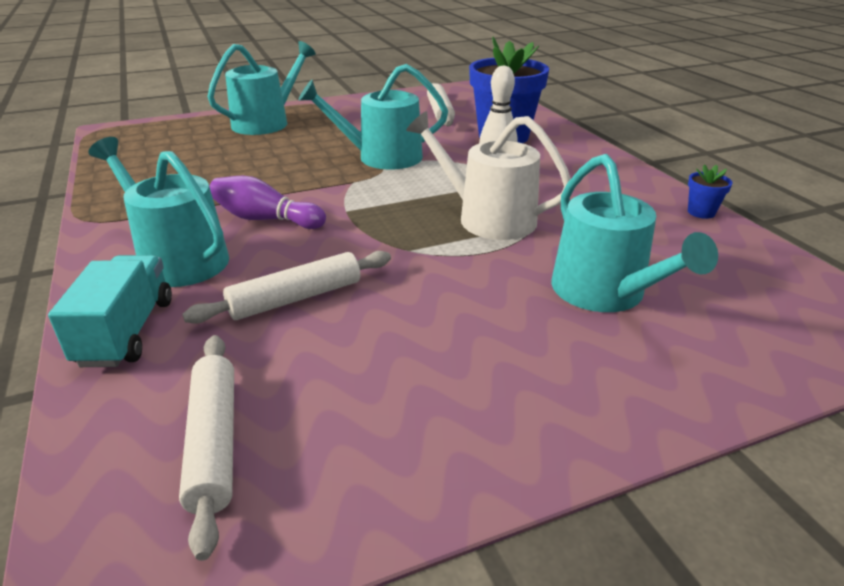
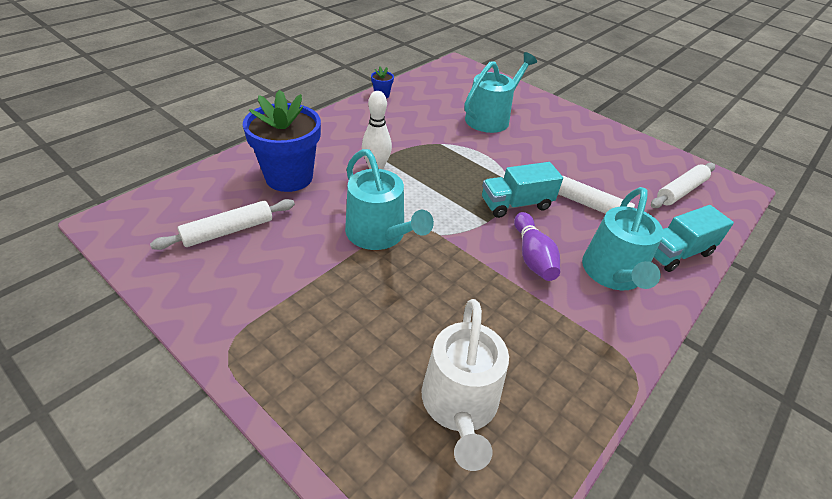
camera: 120 degrees left, 10 degrees up
turquoise watering can [207,41,316,135] -> none
white watering can [406,111,571,240] -> white watering can moved to [422,299,509,471]
none -> turquoise truck [482,162,563,218]

